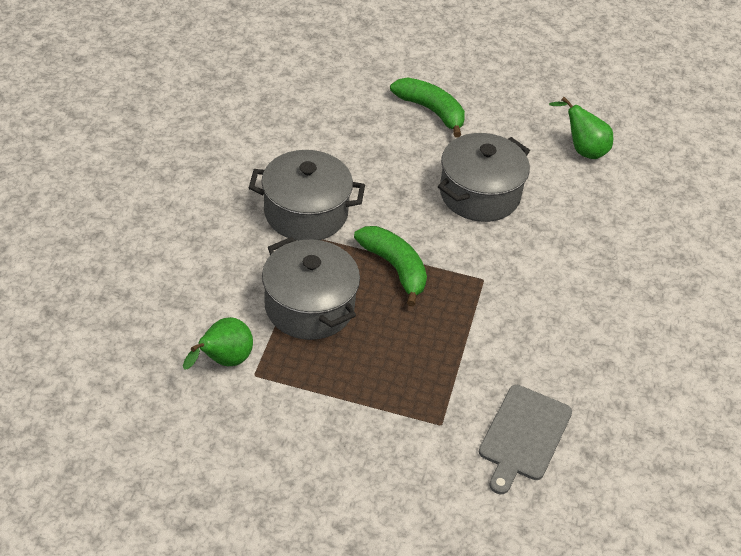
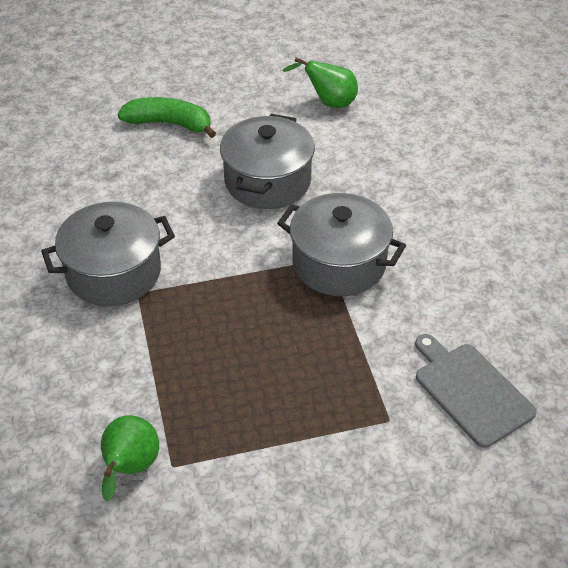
camera: 25 degrees left, 0 degrees up
grey pot [262,237,360,340] -> grey pot moved to [277,193,406,296]
green banana [354,226,427,306] -> none
grey cutting board [479,385,572,494] -> grey cutting board turned 150 degrees clockwise [415,334,537,448]

